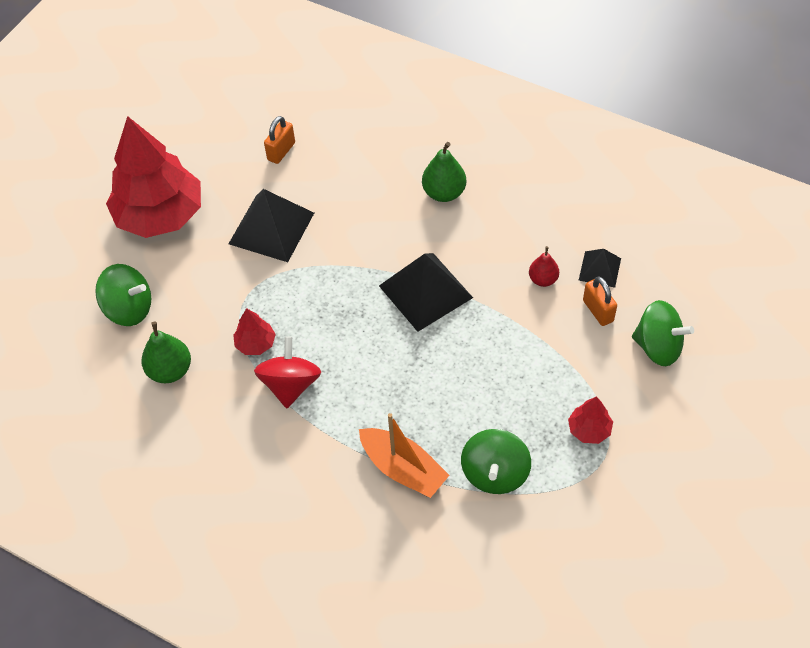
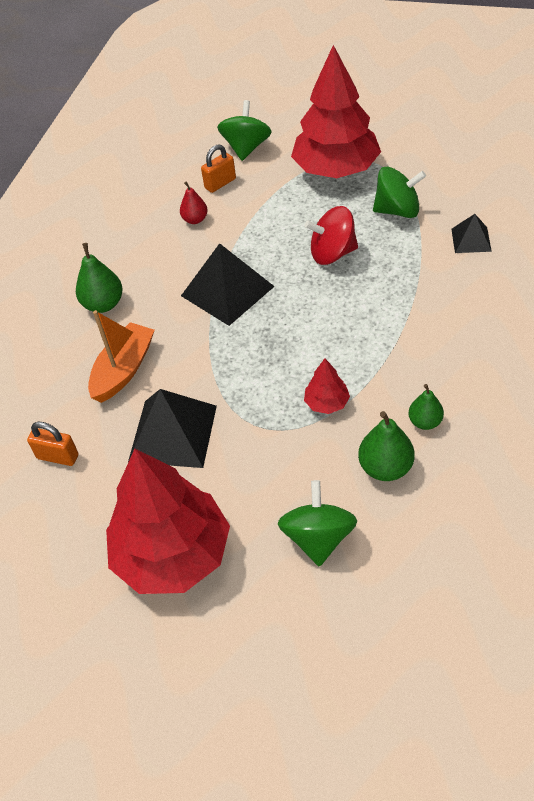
camera: 100 degrees left, 5 degrees down
red spinning top [254,336,321,408] -> red spinning top moved to [304,206,358,265]
orange boat [359,413,450,498] -> orange boat moved to [88,310,155,403]
red tree [568,397,613,444] -> red tree [291,45,381,178], size x2.41
black pyramid [579,249,621,288] -> black pyramid moved to [451,214,492,253]
none -> green pear [408,384,444,430]

